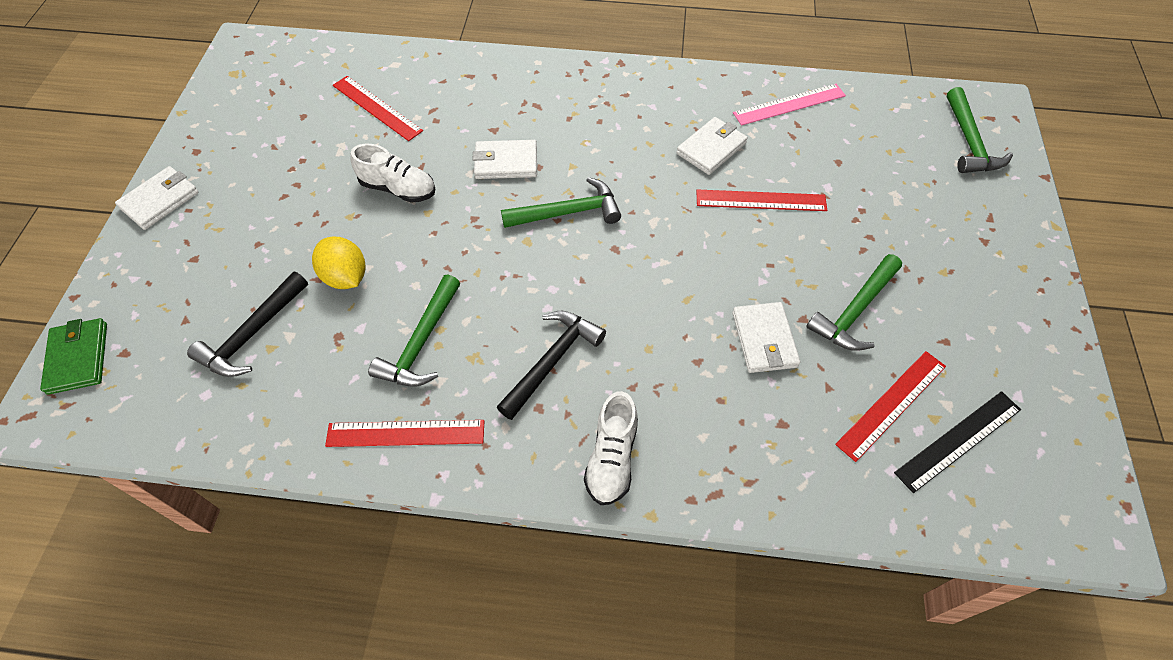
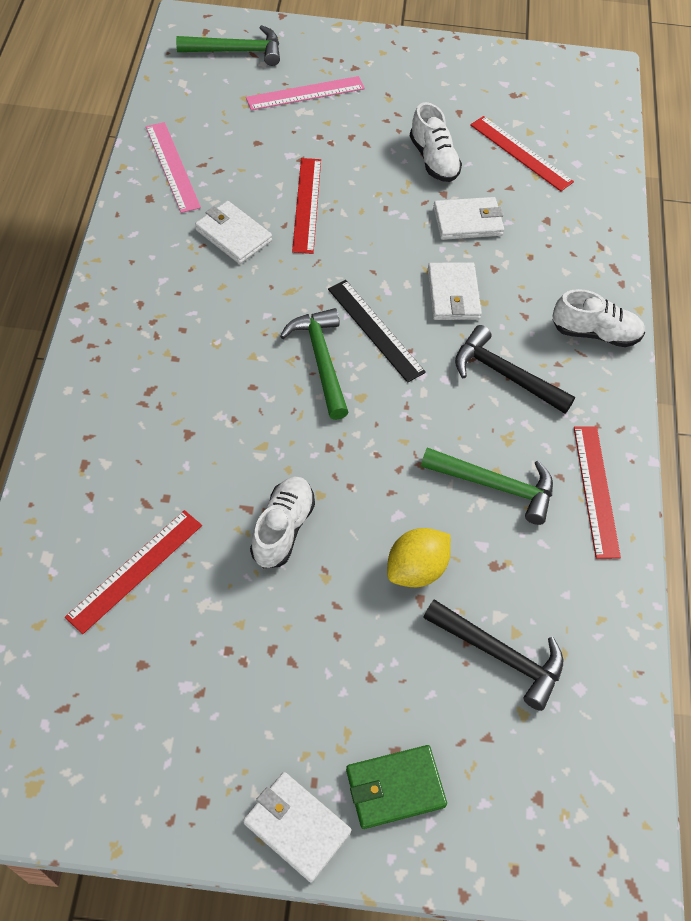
camera: 95 degrees left, 0 degrees up
green wallet [40,318,107,395] -> green wallet moved to [346,745,447,829]
white wallet [472,140,537,179] -> white wallet moved to [428,262,482,320]
green hammer [806,254,902,351] -> white shoe [410,102,462,182]
black ruler [894,391,1021,493] -> black ruler moved to [328,280,426,383]
none -> pink ruler [246,76,365,110]

